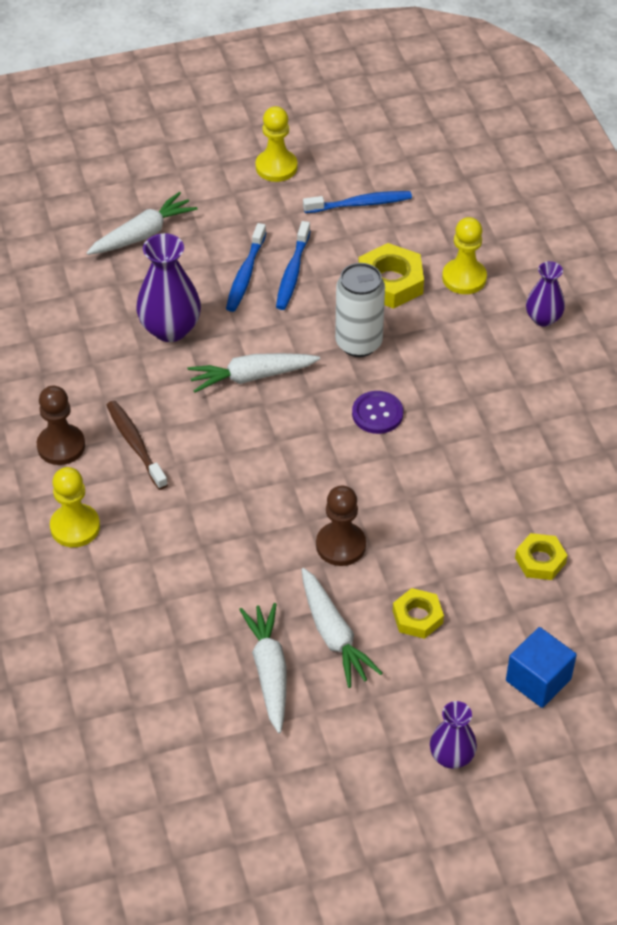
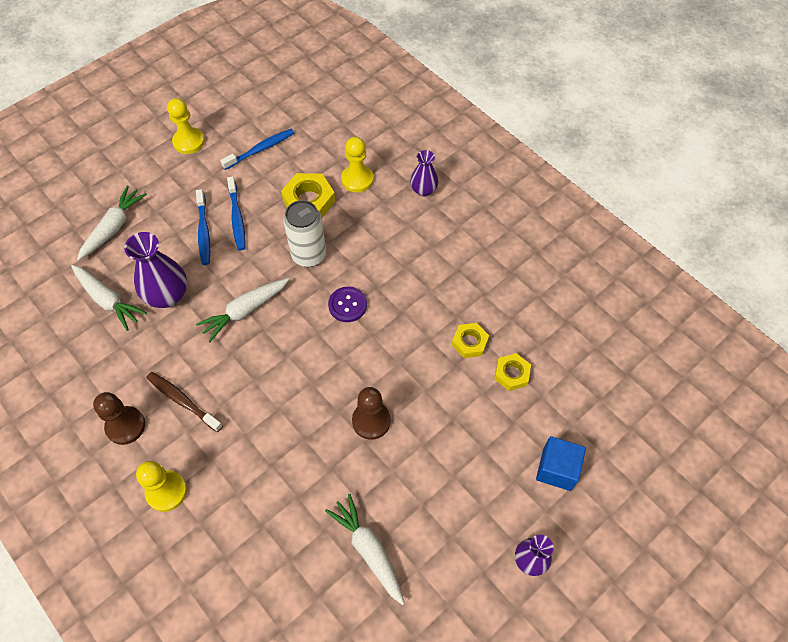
camera: 25 degrees left, 10 degrees up
white carrot [301,568,383,688] -> white carrot moved to [71,265,147,331]
yellow nut [393,588,444,639] -> yellow nut moved to [452,323,489,358]

